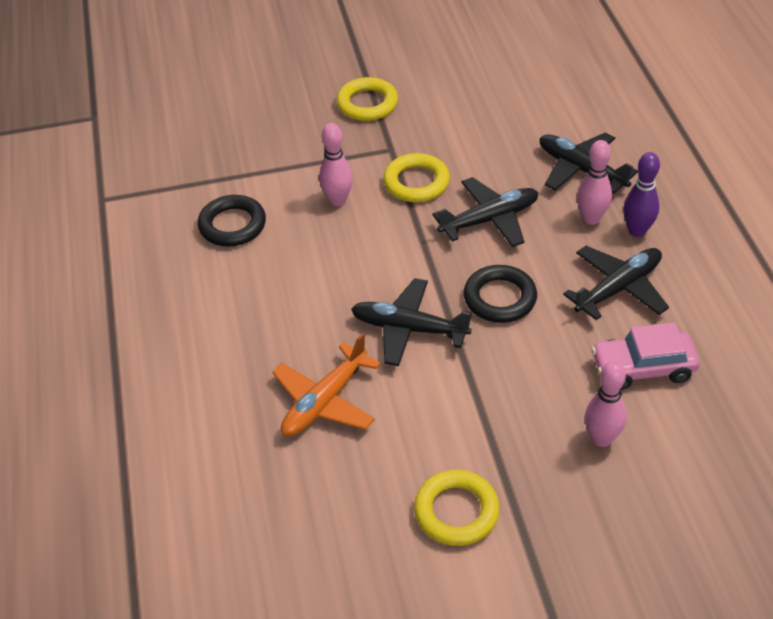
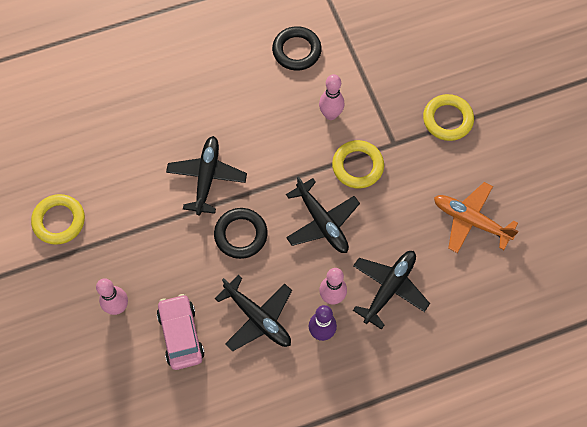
camera: 80 degrees right, 20 degrees up
orange plane [272,333,381,436] -> orange plane moved to [434,182,519,253]

